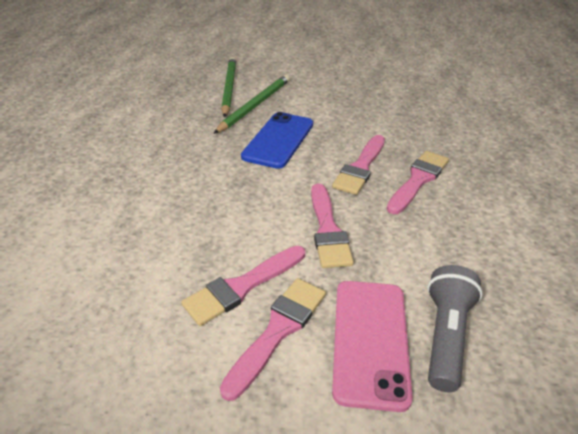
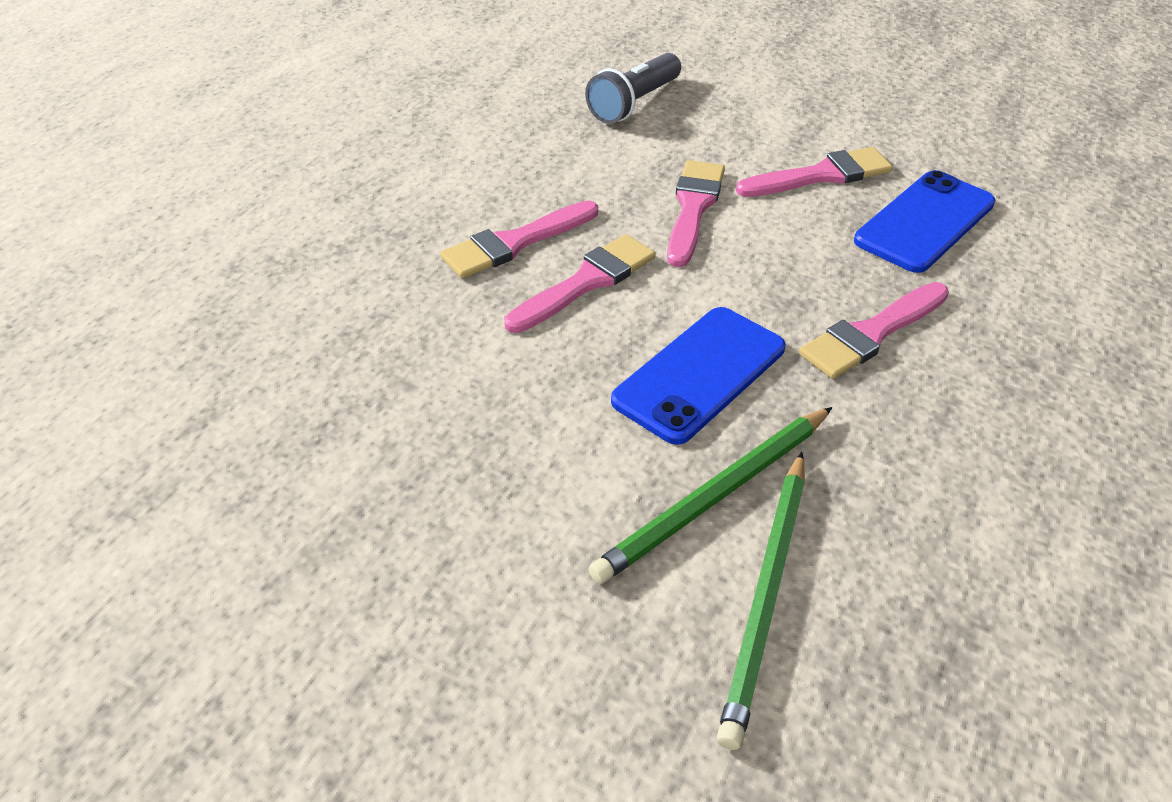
camera: 160 degrees left, 5 degrees up
pink brush [220,278,326,401] -> pink brush moved to [799,282,949,379]
pink phone [332,281,413,412] -> none
none -> blue phone [854,170,995,273]

